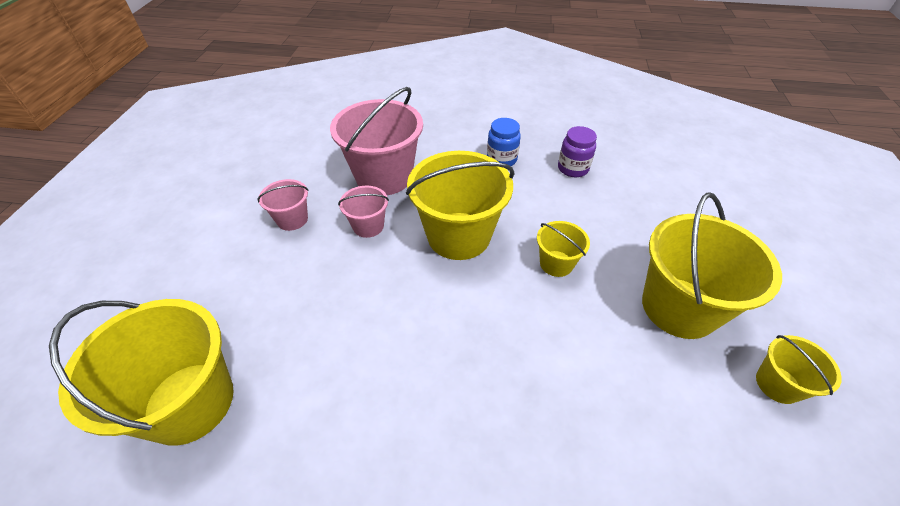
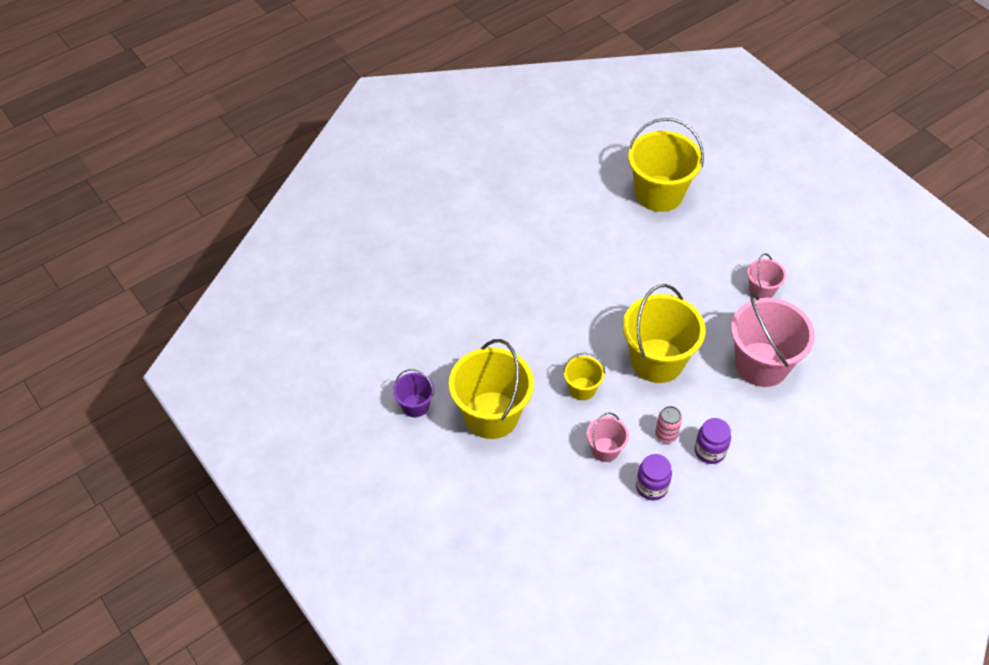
camera: 135 degrees right, 5 degrees up
pink bucket [338,186,389,238] -> pink bucket moved to [586,412,629,462]
blue jar [487,118,521,166] -> purple jar [695,418,731,464]
yellow bucket [756,335,842,404] -> purple bucket [393,369,434,417]
none -> pink can [655,406,682,443]

